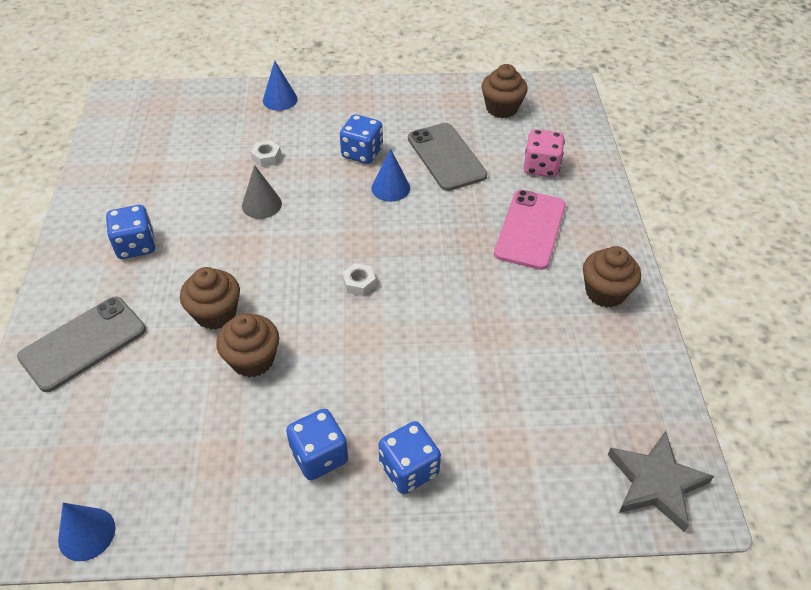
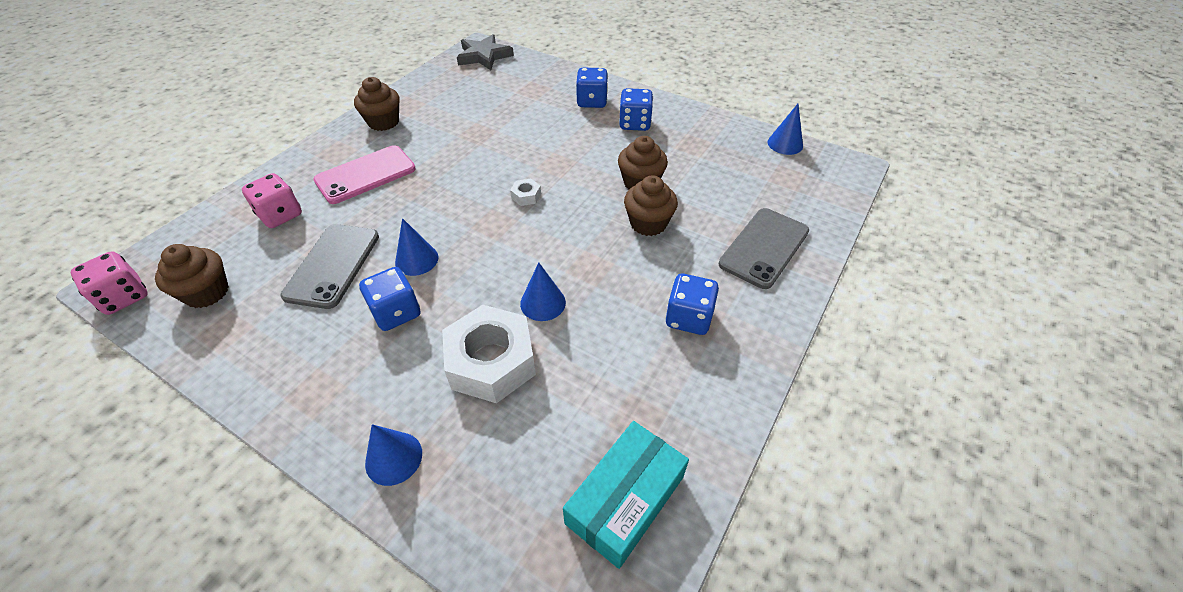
camera: 145 degrees left, 0 degrees up
grey phone [17,297,146,392] -> grey phone turned 45 degrees counterclockwise [719,208,809,289]
grey cone [242,165,282,219] -> blue cone [520,262,566,321]
white nut [251,140,281,167] -> white nut [442,305,536,403], size x2.43
none -> pink dice [71,251,147,315]
none -> turquoise box [563,421,689,569]

